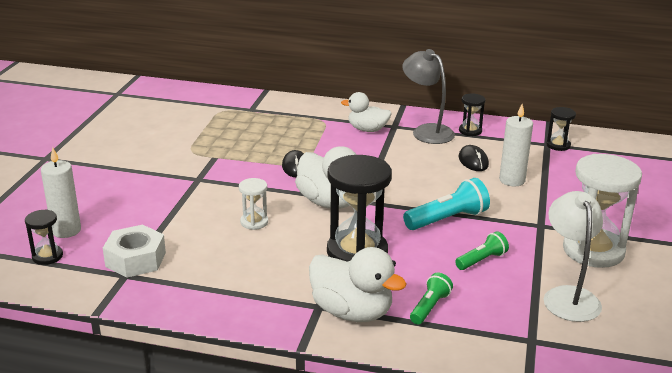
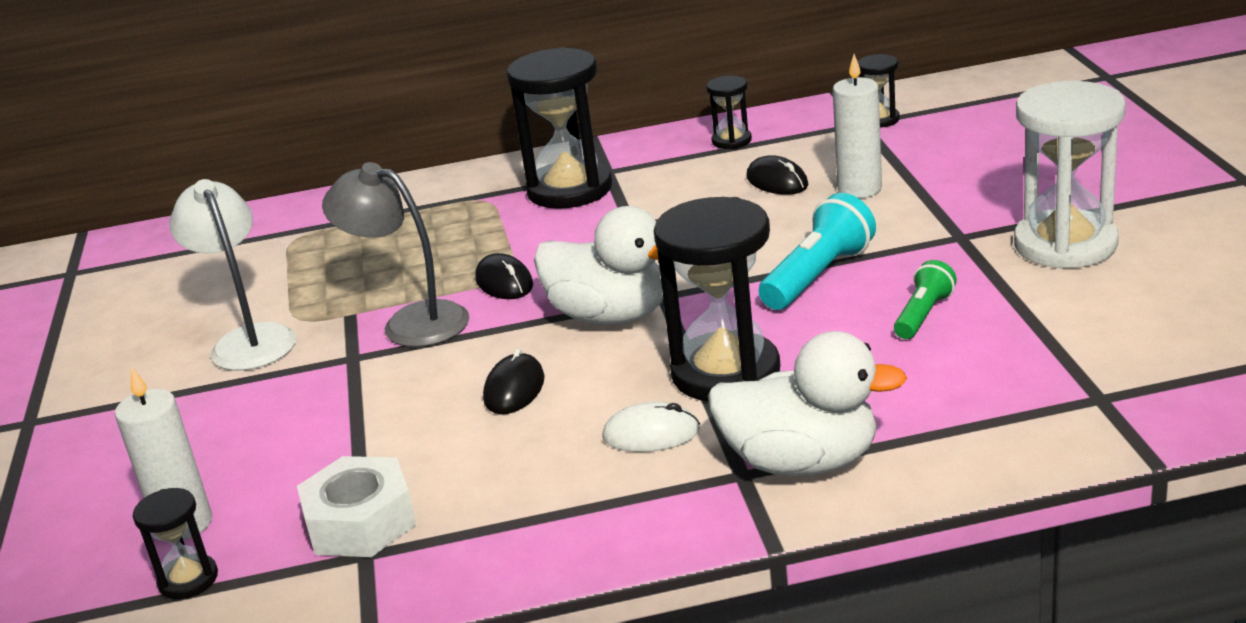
camera: 20 degrees left, 0 degrees up
white hourglass [239,178,268,230] -> black mouse [483,348,545,414]
white duck [341,92,392,132] -> black hourglass [507,47,612,209]
grey lamp [402,49,455,144] -> grey lamp moved to [322,162,469,347]
green flashlight [410,273,453,324] -> none
white lamp [544,191,603,322] -> white lamp moved to [169,179,296,371]
none -> white mouse [602,402,700,452]

